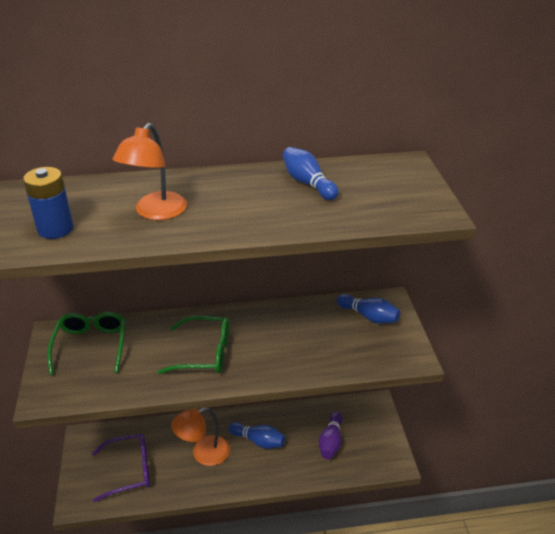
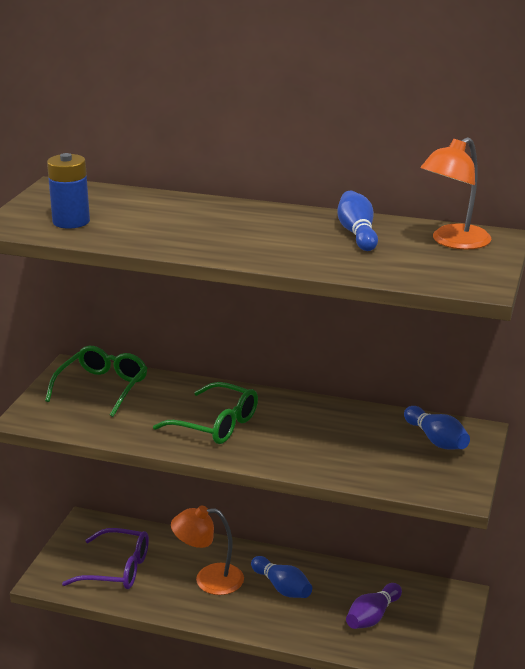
camera: 25 degrees right, 10 degrees down
orange lamp [113,123,187,220] -> orange lamp moved to [421,137,491,250]

